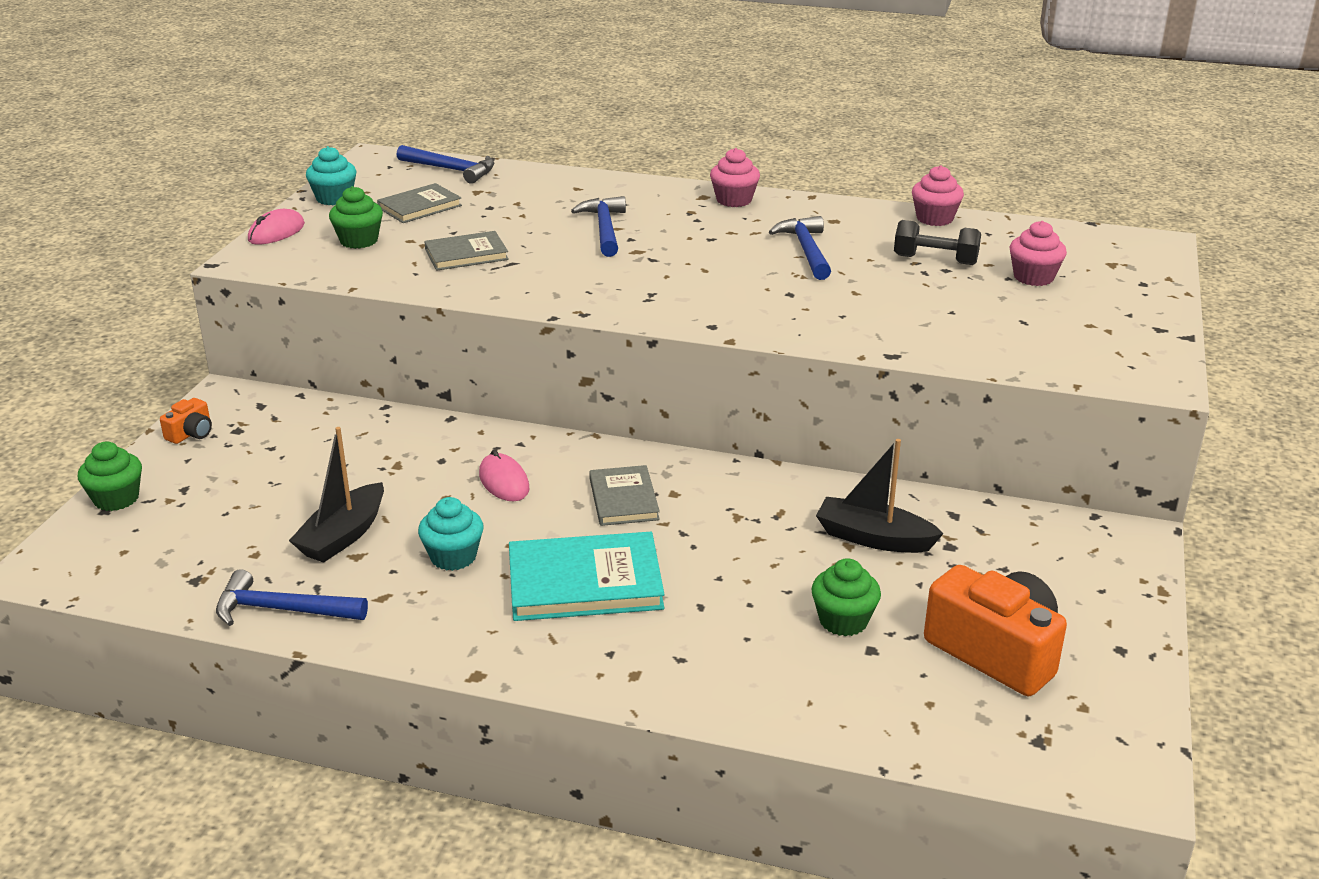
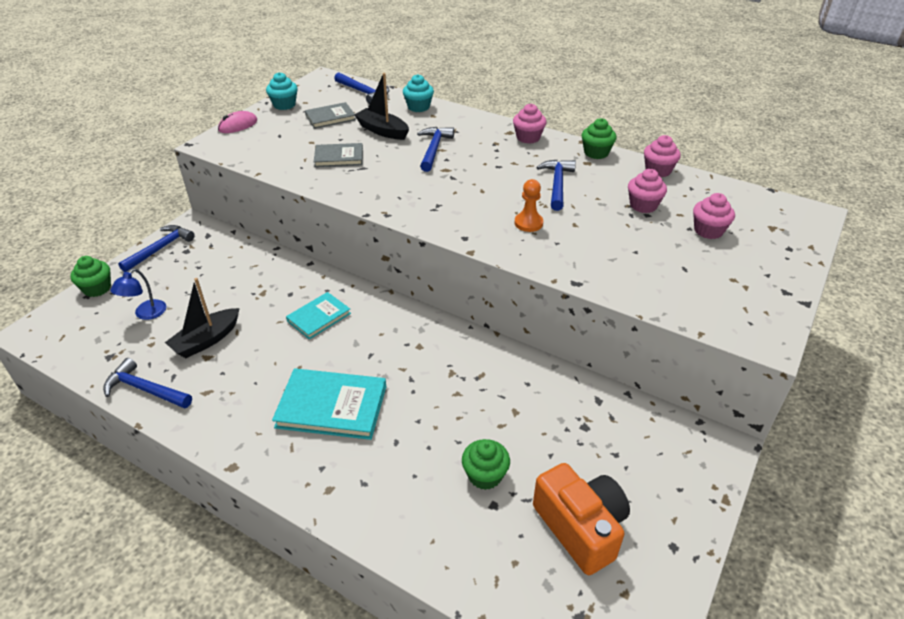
camera: 15 degrees right, 10 degrees up
orange camera [160,398,212,444] -> blue hammer [118,225,195,272]
green cupcake [329,186,383,249] -> green cupcake moved to [582,118,617,159]
turquoise cupcake [418,497,484,571] -> turquoise cupcake moved to [403,74,434,112]
pink mouse [479,449,529,501] -> turquoise book [286,292,351,340]
grey book [589,465,660,526] -> none
black boat [816,439,944,553] -> black boat moved to [354,73,409,140]
black dumbbell [894,220,981,265] -> pink cupcake [628,169,667,213]
none -> blue lamp [110,269,166,320]
none -> orange pawn [515,179,543,232]

